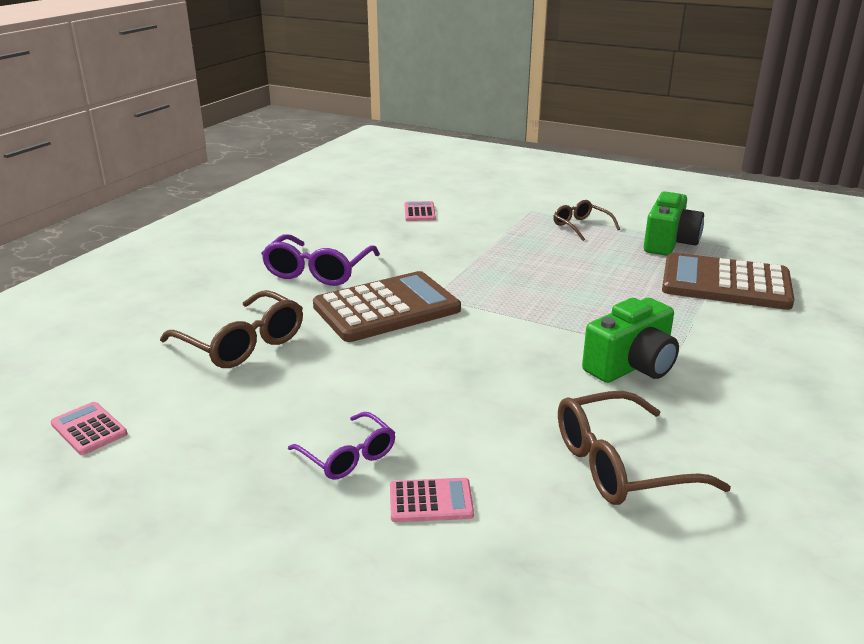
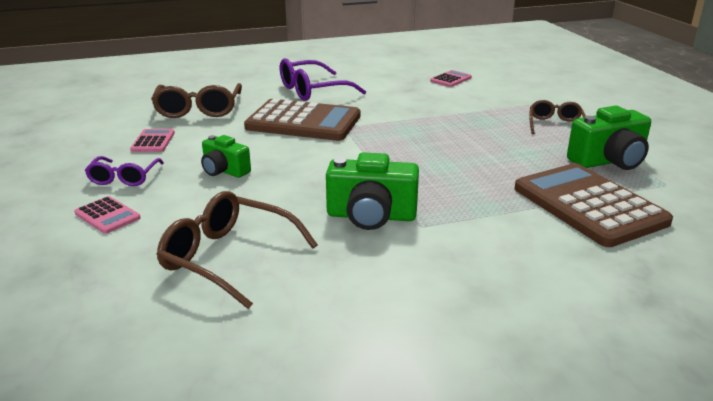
camera: 45 degrees right, 0 degrees up
pink calculator [50,402,127,455] -> pink calculator moved to [130,129,175,152]
none -> green camera [201,135,251,178]

